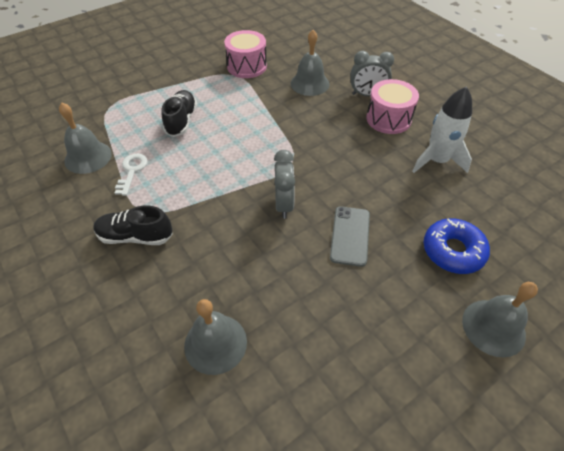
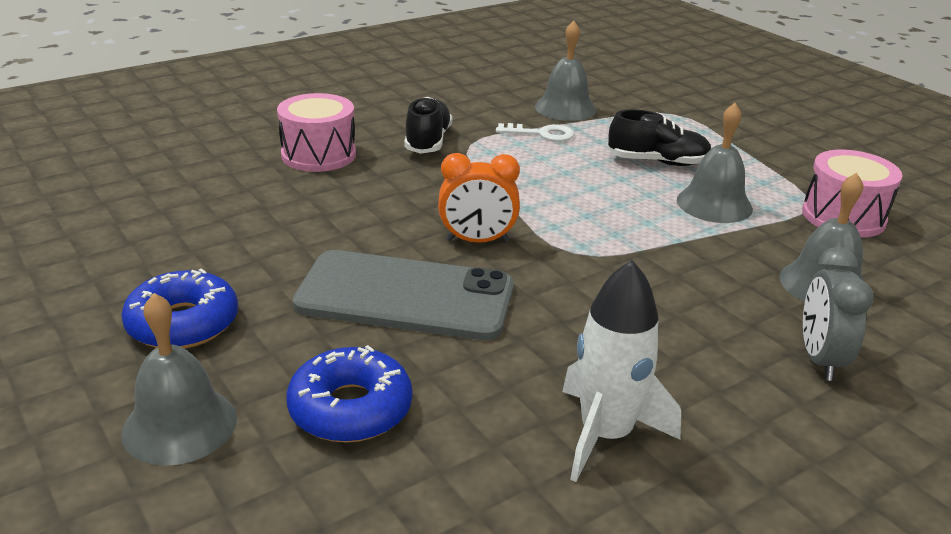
camera: 90 degrees right, 20 degrees down
grey bell [184,299,247,375] -> grey bell moved to [677,103,753,223]
grey clock [274,150,295,219] -> orange clock [438,153,520,243]
grey phone [330,206,370,267] -> grey phone [292,250,514,340], size x1.75
pink drum [366,79,419,134] -> pink drum moved to [277,93,356,172]
none -> blue donut [121,268,238,349]

